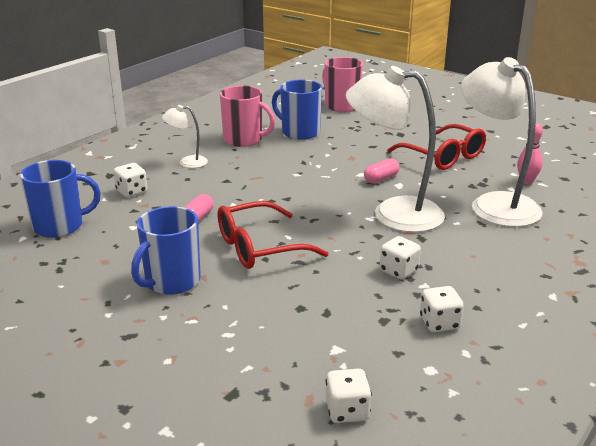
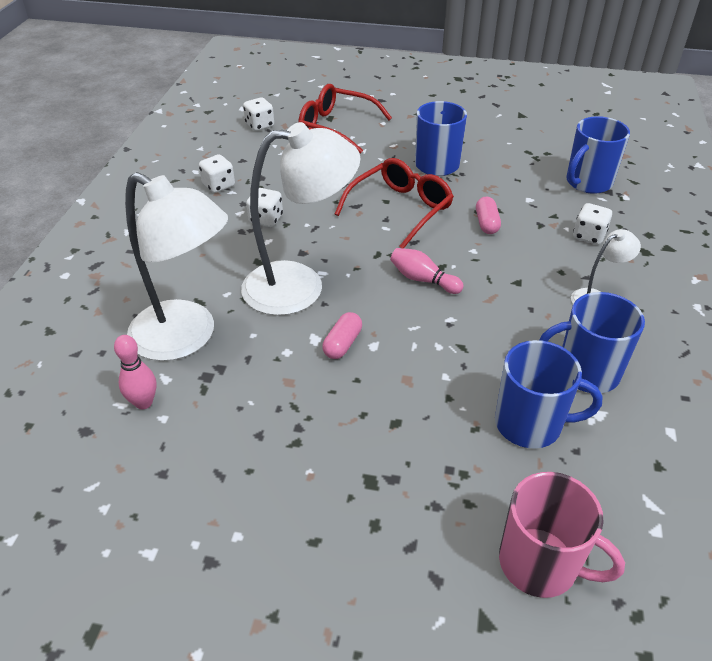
camera: 155 degrees right, 15 degrees up
pink mug [220,85,275,147] -> blue mug [539,292,645,393]
red glasses [387,124,486,170] -> red glasses moved to [298,84,392,154]
none -> pink bowling pin [390,248,464,294]

